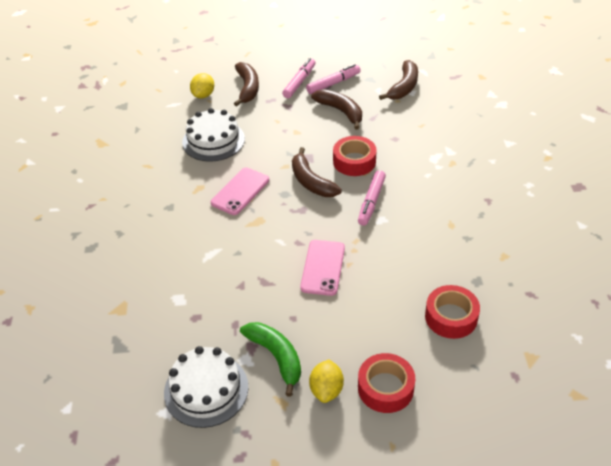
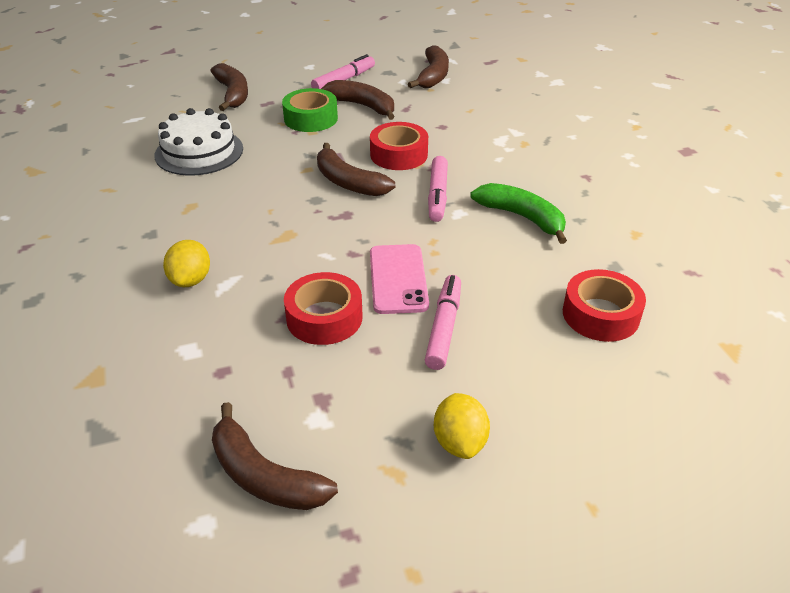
camera: 15 degrees left, 5 degrees down
white cake [164,346,249,428] -> brown banana [212,402,338,510]
yellow lemon [190,73,214,99] -> yellow lemon moved to [163,240,210,287]
pink phone [211,167,269,215] -> none
green banana [240,322,301,397] -> green banana moved to [470,183,567,244]
pink marker [282,58,315,98] -> pink marker moved to [425,275,461,370]
red tape [358,353,415,413] -> red tape moved to [284,272,363,345]
none -> green tape [282,88,338,132]

